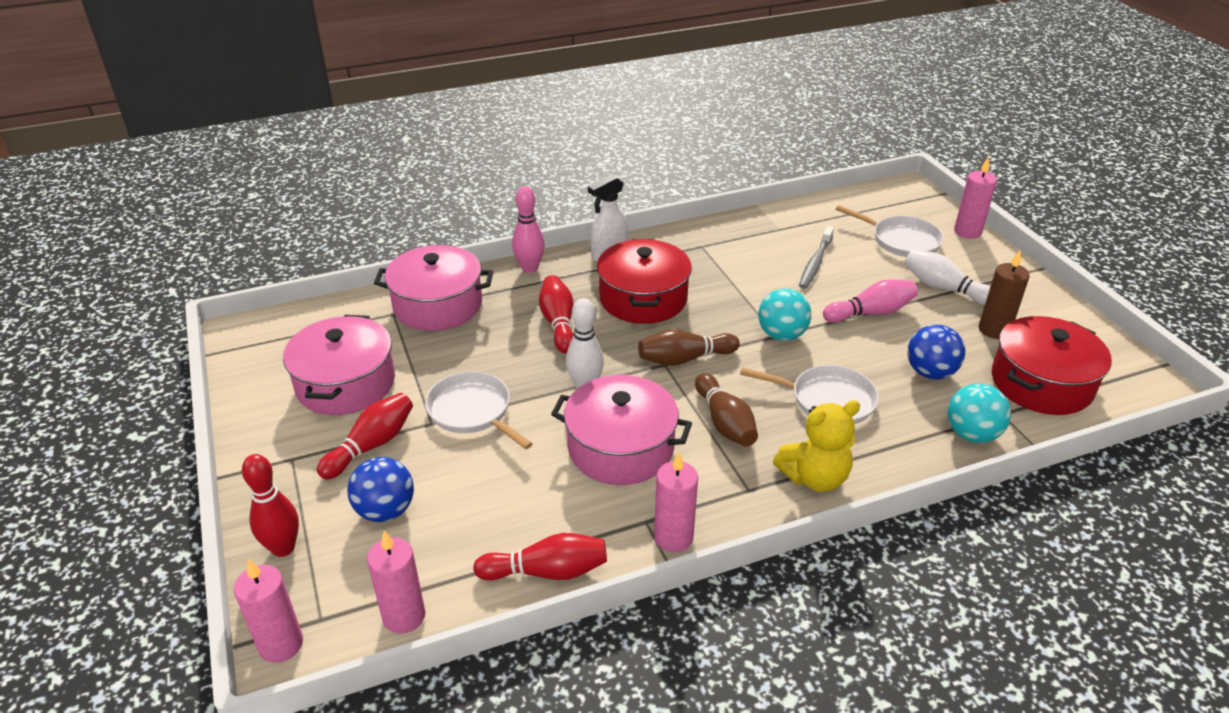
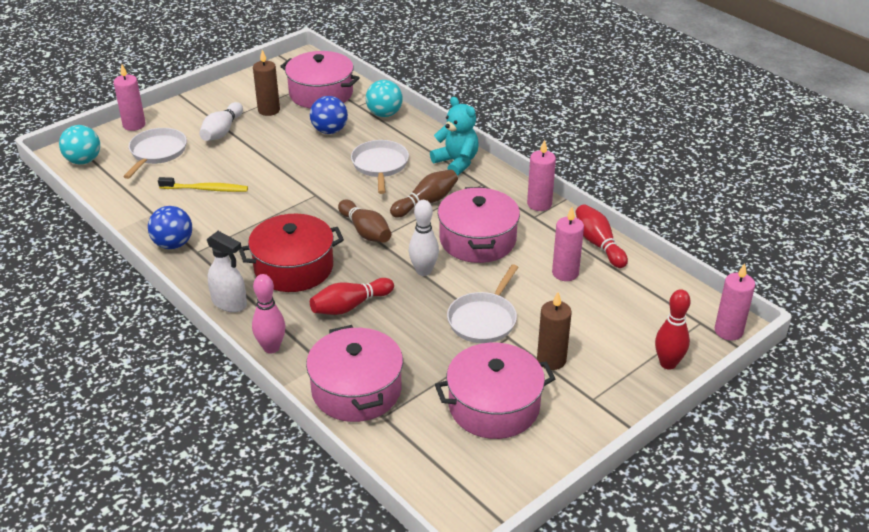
camera: 110 degrees left, 0 degrees up
red bowling pin [317,393,413,479] -> brown candle [537,292,572,370]
blue ball [347,457,414,522] -> blue ball moved to [148,206,192,249]
pink candle [367,530,425,634] -> pink candle moved to [552,207,584,281]
turquoise ball [758,288,811,341] -> turquoise ball moved to [59,125,100,164]
yellow teddy bear [773,400,860,492] -> turquoise teddy bear [430,97,479,176]
grey toothbrush [799,226,834,289] -> yellow toothbrush [158,177,248,192]
pink bowling pin [823,279,918,323] -> none
red pot [992,316,1112,415] -> pink pot [280,51,360,109]

